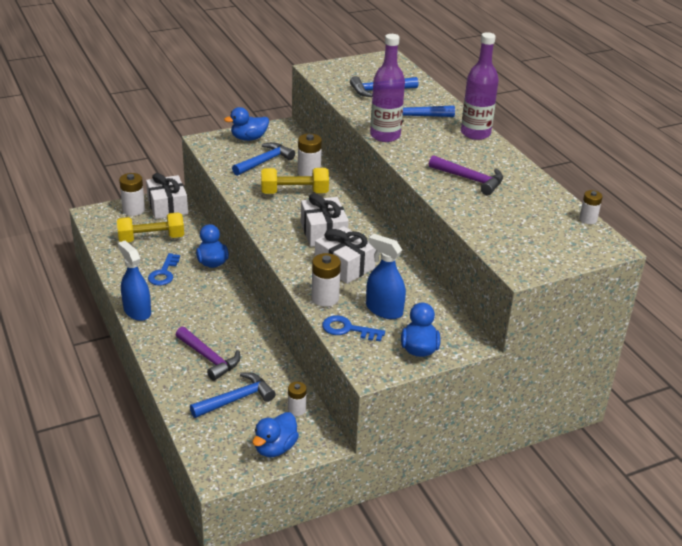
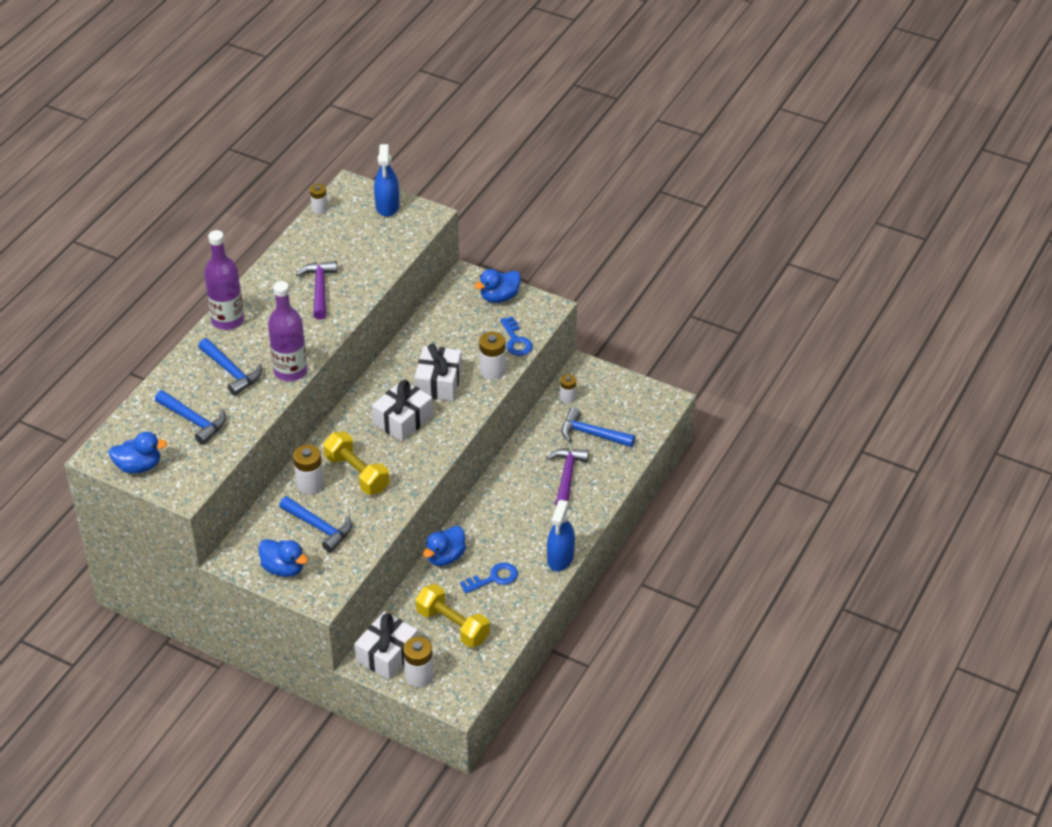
camera: 125 degrees left, 10 degrees up
blue hammer [232,142,295,176] -> blue hammer turned 150 degrees counterclockwise [279,496,352,552]
blue duck [253,412,299,457] -> blue duck moved to [108,432,167,473]
blue spray bottle [366,234,406,319] -> blue spray bottle moved to [374,144,399,217]

